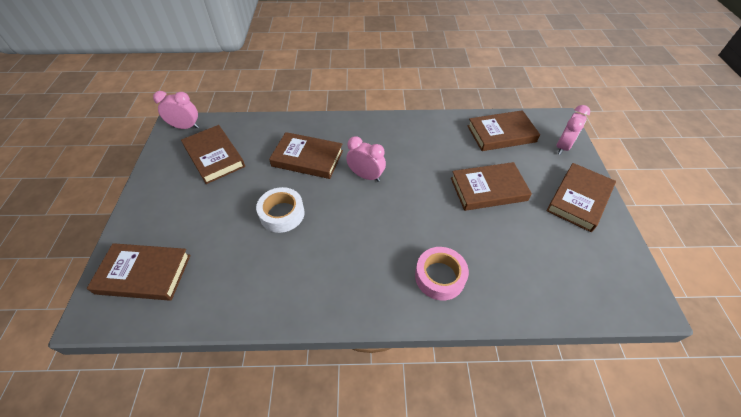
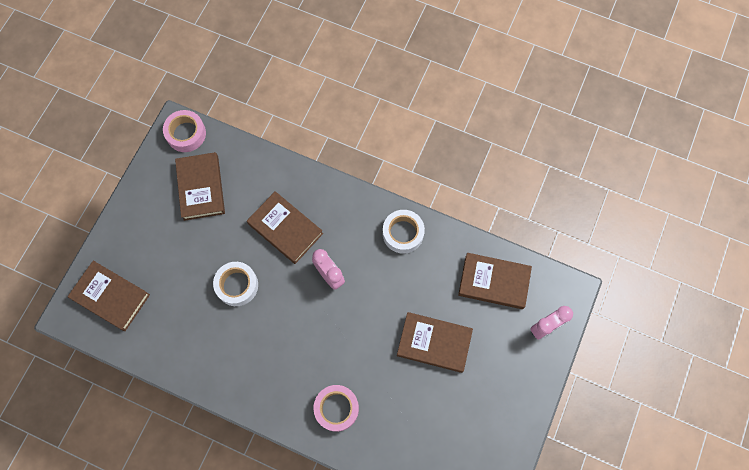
camera: 25 degrees right, 20 degrees up
pink clock [153,91,199,129] -> pink tape [163,110,206,152]
brown book [546,163,616,232] -> none
none -> white tape [383,210,425,254]

